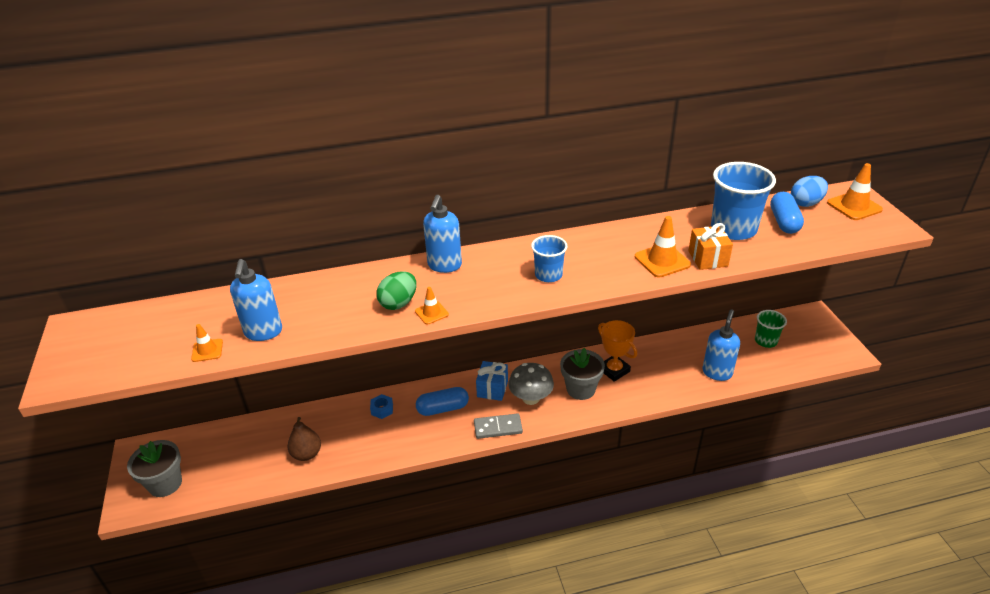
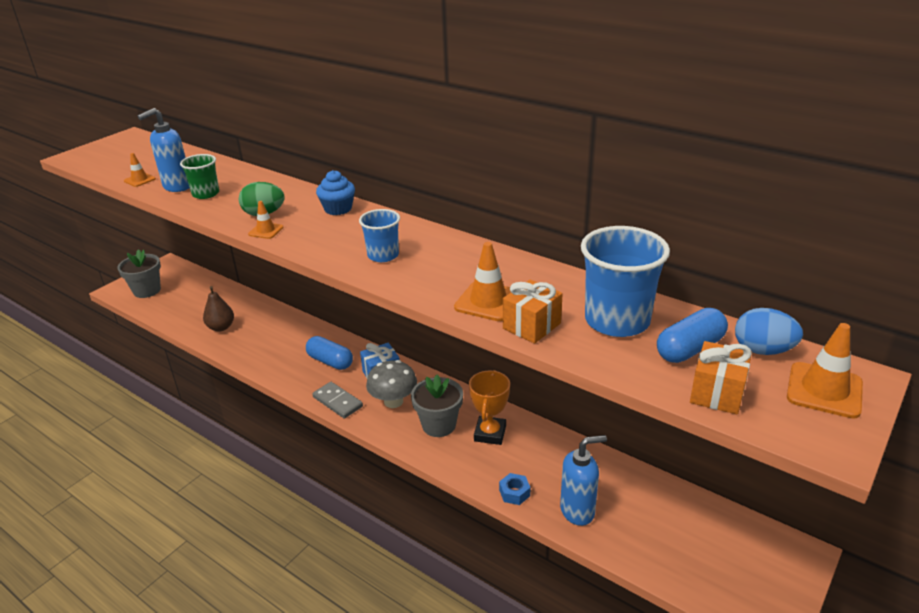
camera: 50 degrees right, 5 degrees down
blue nut [370,394,393,419] -> blue nut moved to [499,473,531,505]
blue soap dispenser [423,195,462,273] -> blue cupcake [316,170,355,215]
green cup [755,310,787,348] -> green cup moved to [180,154,219,199]
none -> orange gift [690,341,752,414]

